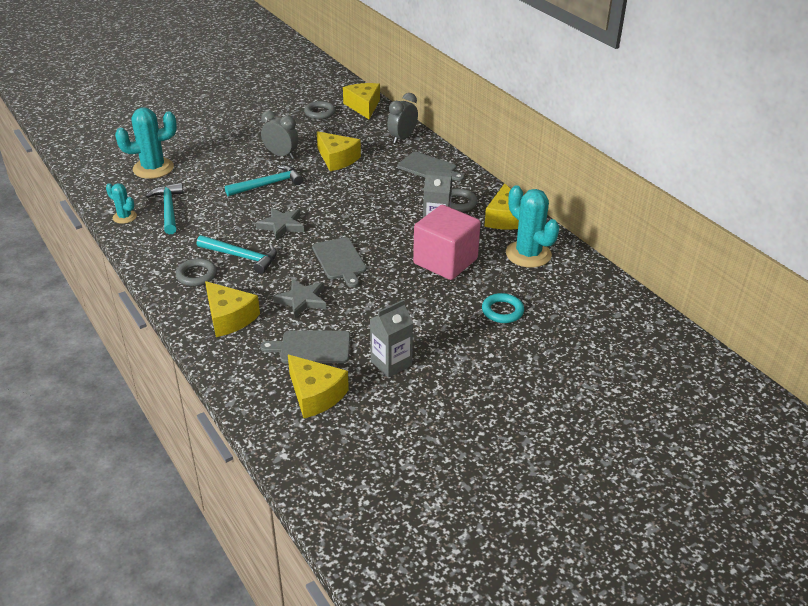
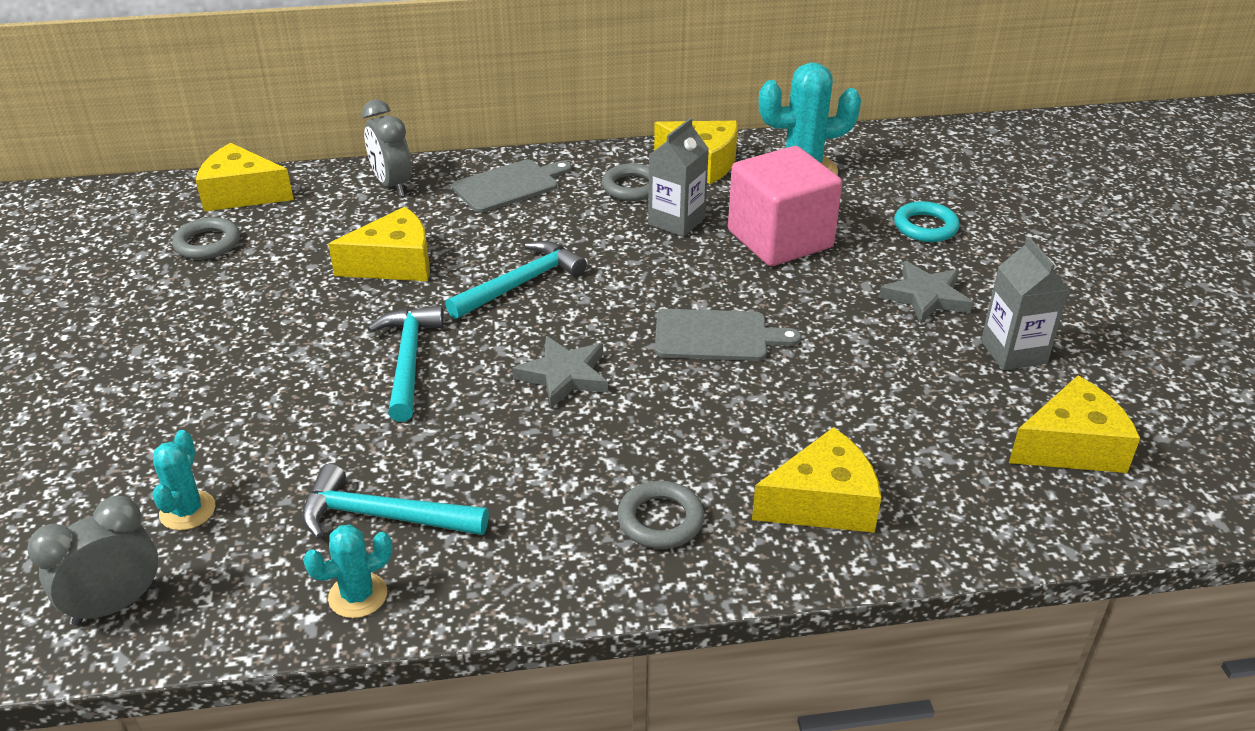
camera: 65 degrees left, 0 degrees up
turquoise cactus [115,107,177,179] -> turquoise cactus [152,430,215,530], size x0.54
turquoise hammer [197,235,277,274] -> turquoise hammer moved to [445,241,587,319]
grey cutting board [260,331,350,363] -> none
grey clock [261,110,299,159] -> grey clock moved to [27,496,158,626]
grey star [273,279,326,318] -> grey star moved to [879,261,973,324]

